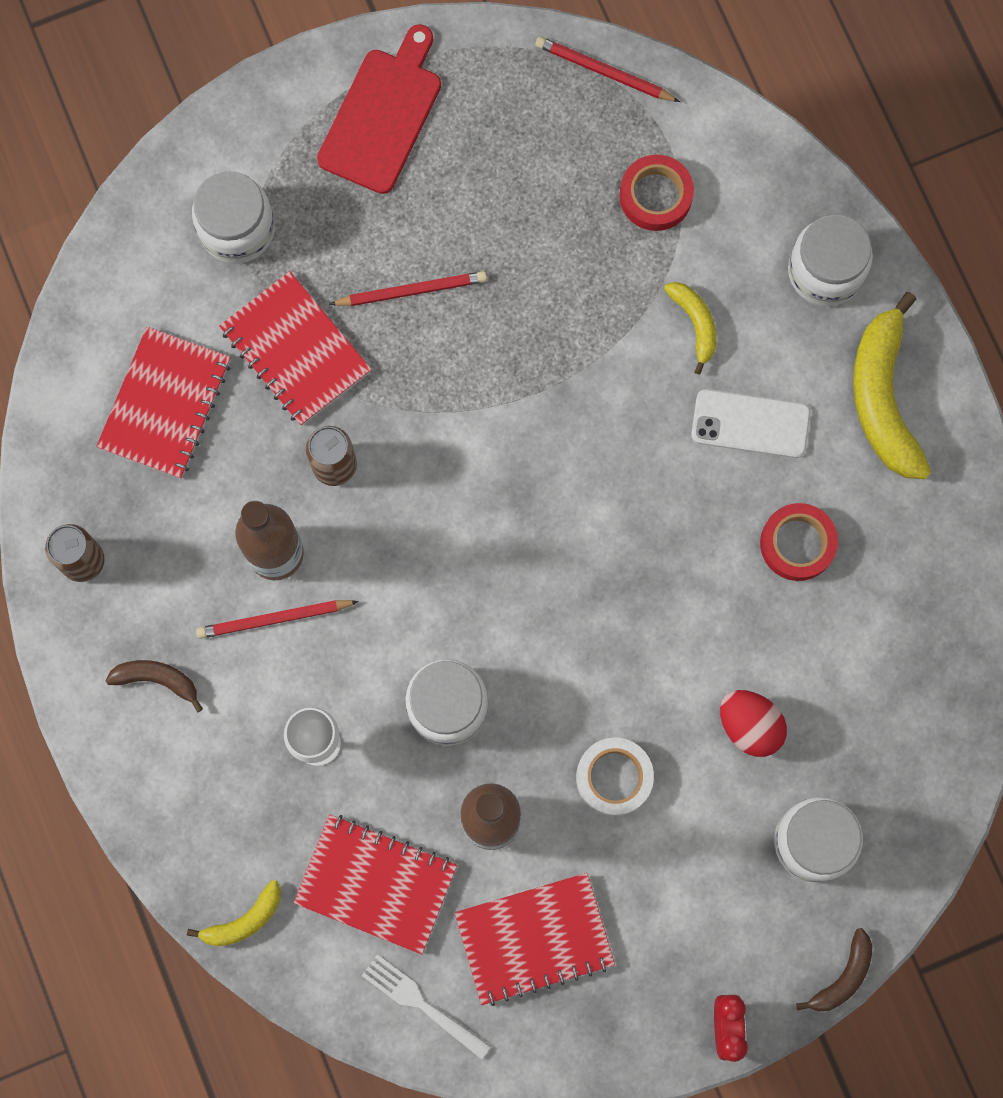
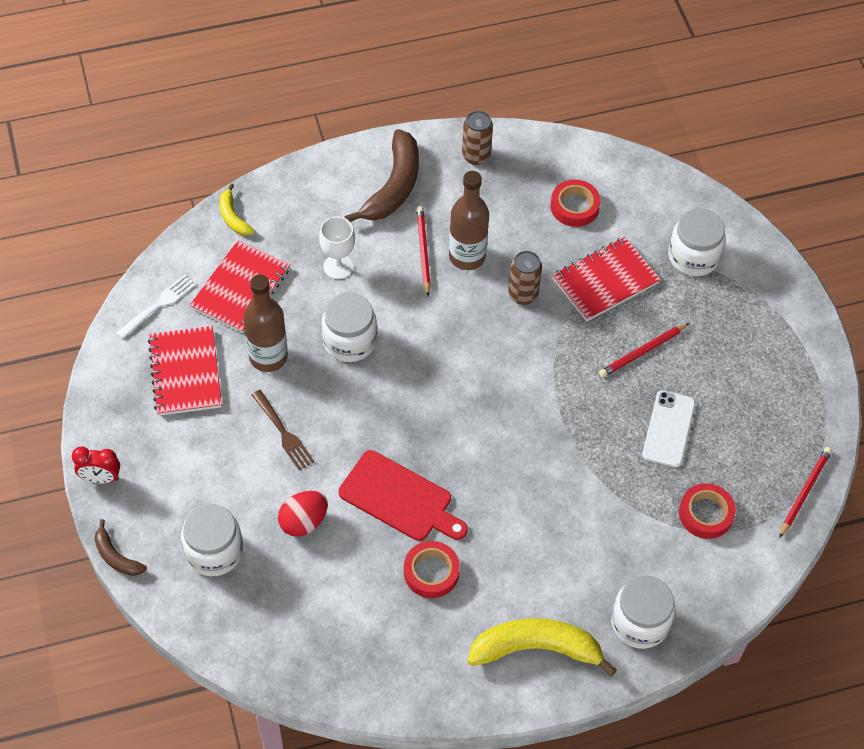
camera: 95 degrees right, 20 degrees down
red notebook [96,326,231,479] -> red tape [551,180,601,227]
brown banana [105,660,203,712] -> brown banana [345,129,419,222], size x1.93
red cutting board [317,24,441,194] -> red cutting board moved to [339,450,468,541]
red pencil [329,271,487,306] -> red pencil turned 60 degrees clockwise [599,323,689,377]
white tape [576,738,654,816] -> brown fork [252,390,314,470]
yellow banana [664,282,717,375] -> none
white phone [691,389,811,458] -> white phone moved to [642,390,696,468]

